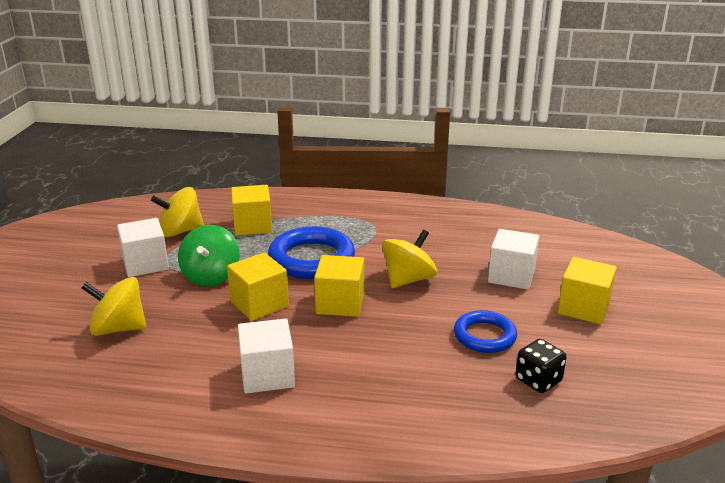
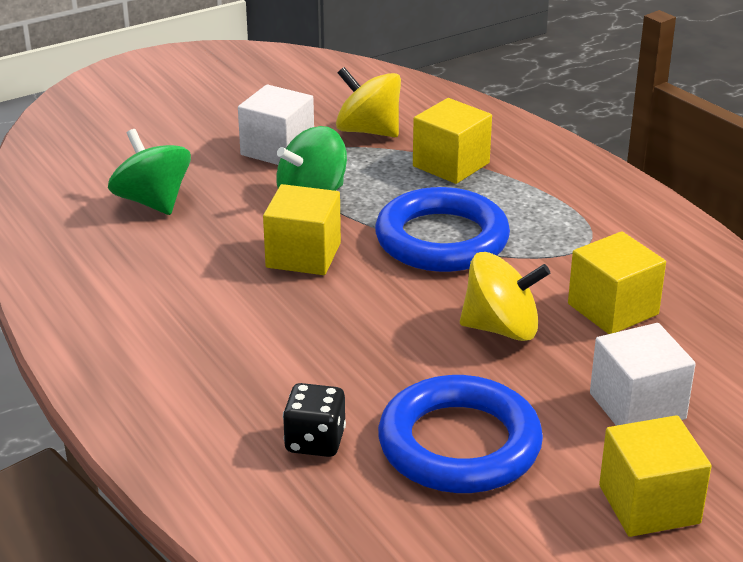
camera: 50 degrees right, 5 degrees up
yellow spinning top [82,277,147,336] -> green spinning top [108,129,191,215]
white cube [238,319,295,394] -> none
yellow cube [314,255,364,317] -> yellow cube moved to [568,231,666,334]
blue ring [454,310,517,353] -> blue ring [378,375,543,493], size x1.62
black dice [515,339,567,393] -> black dice moved to [283,383,346,457]

